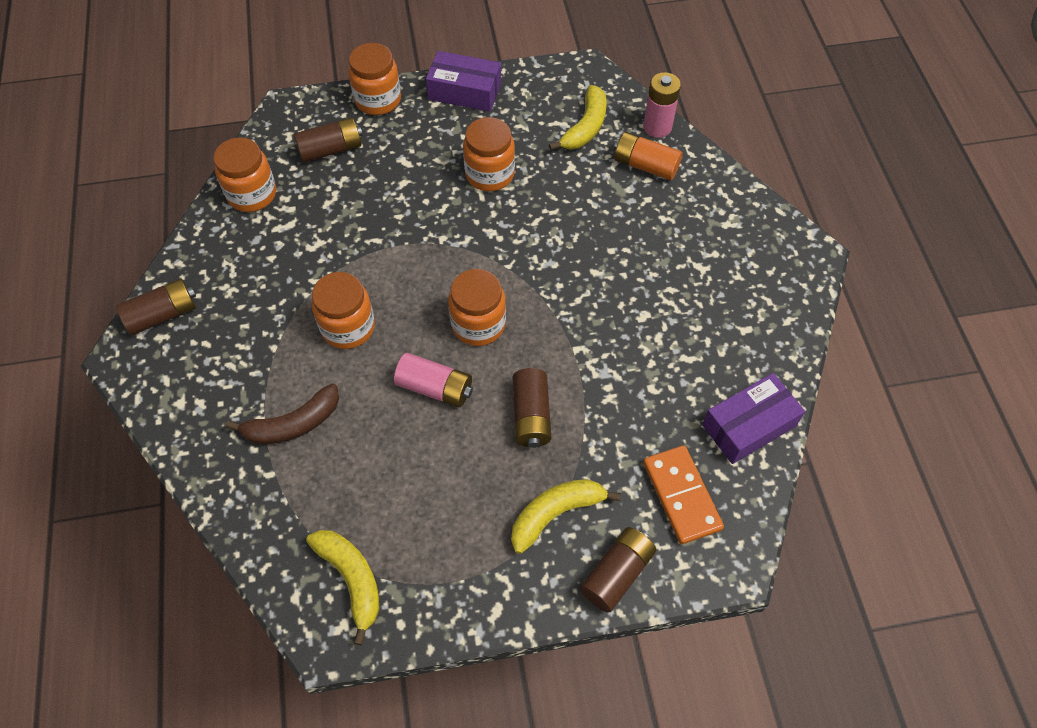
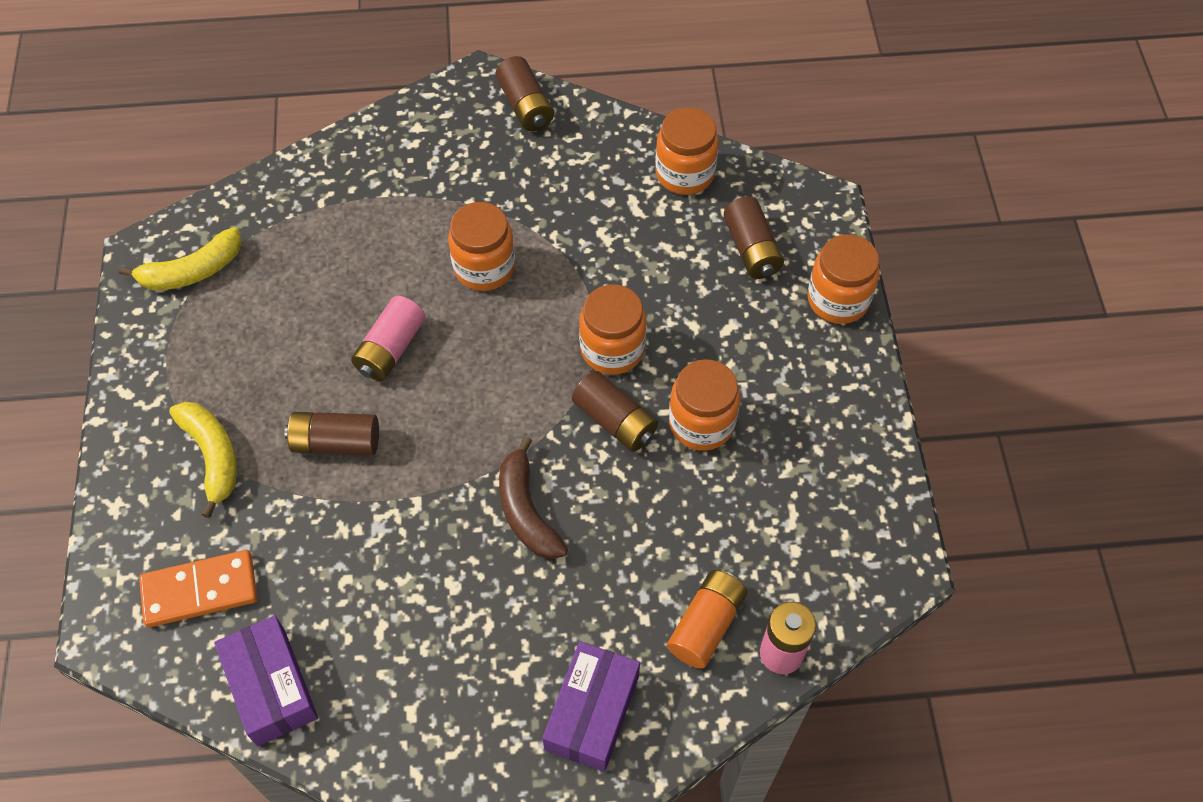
camera: 95 degrees right, 0 degrees up
brown banana [225,384,339,444] -> brown banana moved to [499,436,568,559]
purple box [426,51,501,112] -> purple box moved to [542,641,640,772]
orange jar [448,269,506,346] -> orange jar moved to [579,285,646,375]
yellow banana [549,85,607,150] -> none
brown battery [580,527,656,613] -> brown battery moved to [572,371,658,452]

